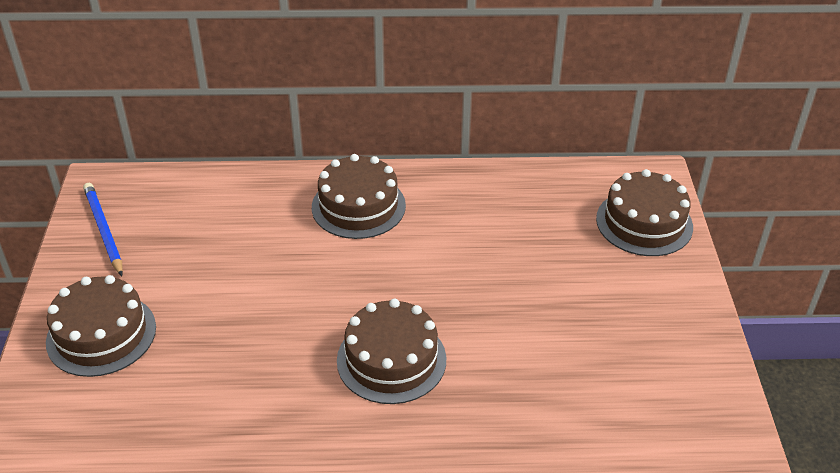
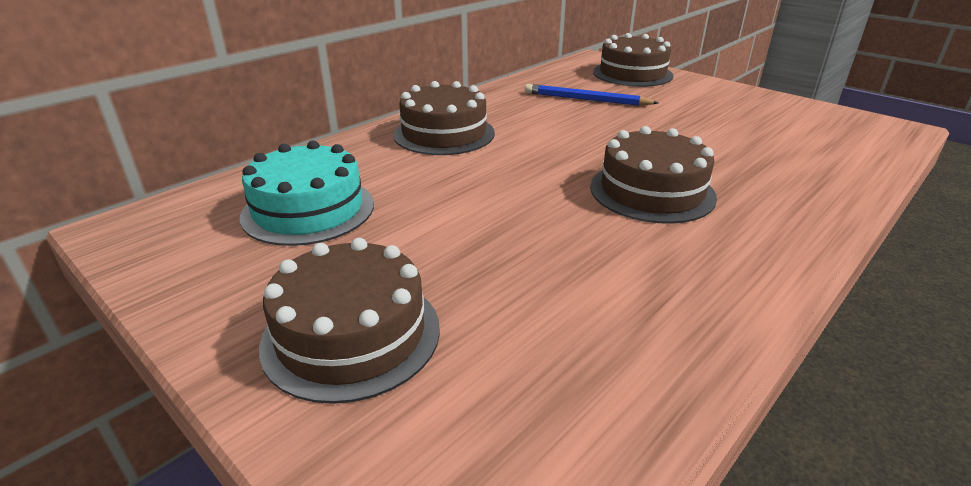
camera: 45 degrees left, 10 degrees down
blue pencil [83,183,123,276] -> blue pencil moved to [525,84,659,106]
none -> turquoise cake [240,140,374,246]

